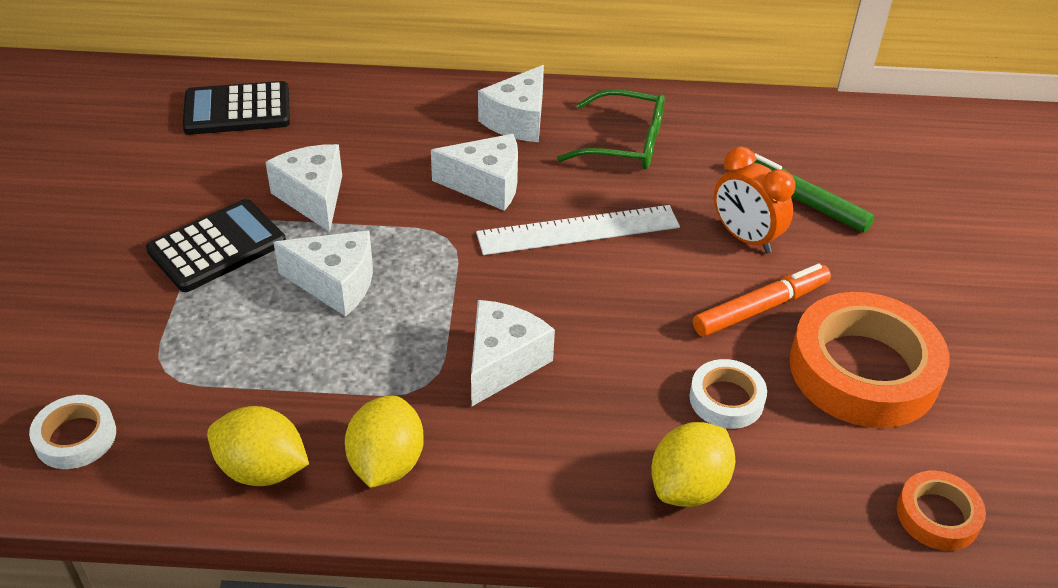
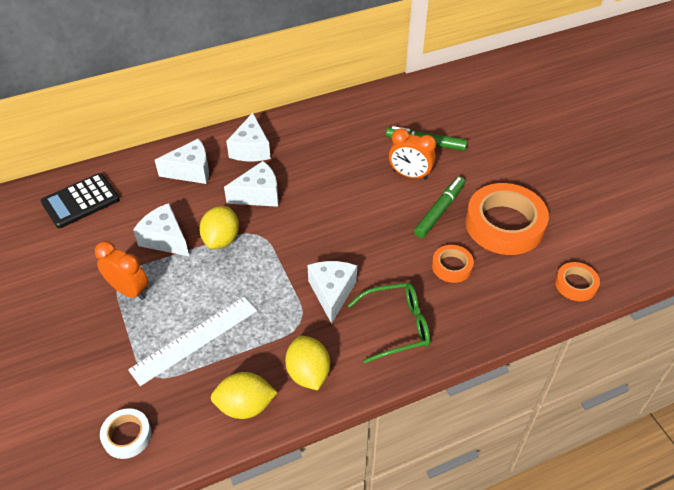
camera: 25 degrees left, 5 degrees up
black calculator [146,199,286,292] -> orange clock [95,241,148,300]
white cheese [273,230,373,317] -> white cheese moved to [155,138,209,184]
white ruler [476,205,680,255] -> white ruler moved to [128,297,257,386]
green glasses [557,89,665,169] -> green glasses moved to [348,283,430,363]
yellow lemon [651,422,735,507] -> yellow lemon moved to [199,206,239,249]
white tape [689,359,767,429] -> orange tape [432,245,474,283]
orange marker [693,264,831,337] -> green marker [414,177,465,238]

